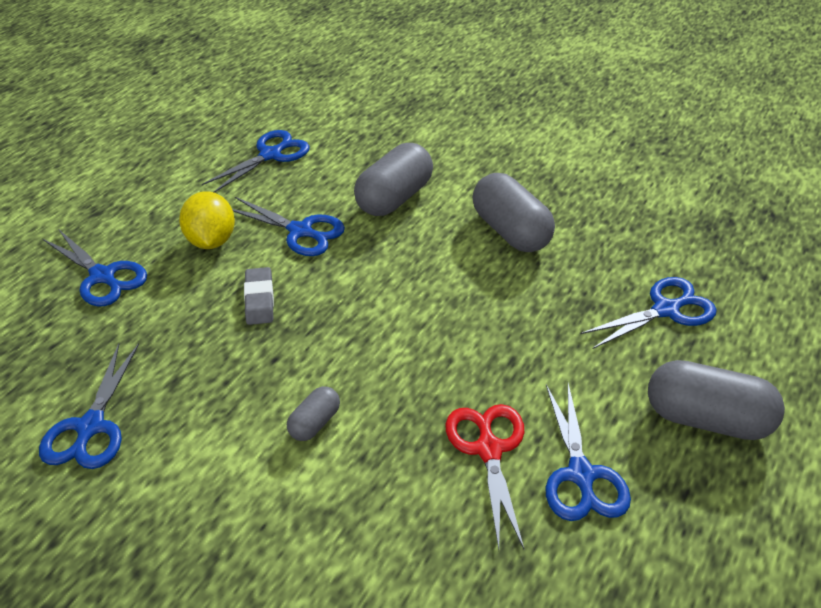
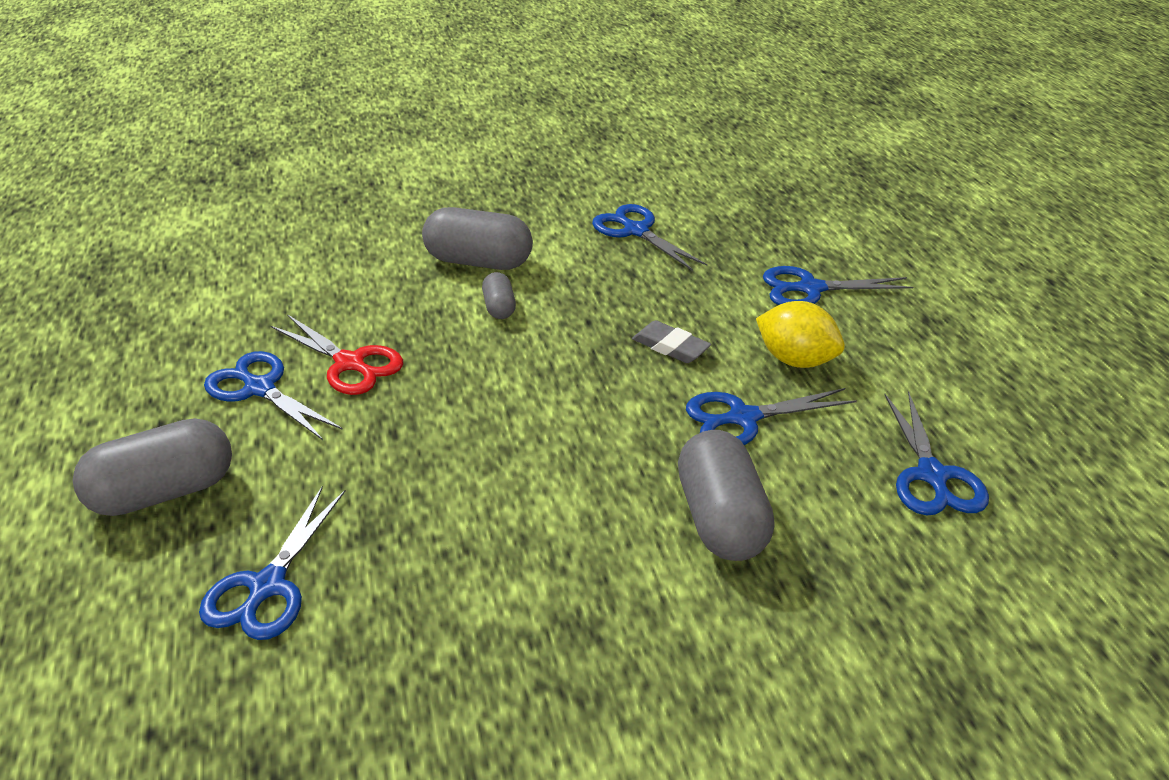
camera: 135 degrees right, 5 degrees down
grey capsule [472,173,555,252] -> grey capsule moved to [422,207,533,270]

